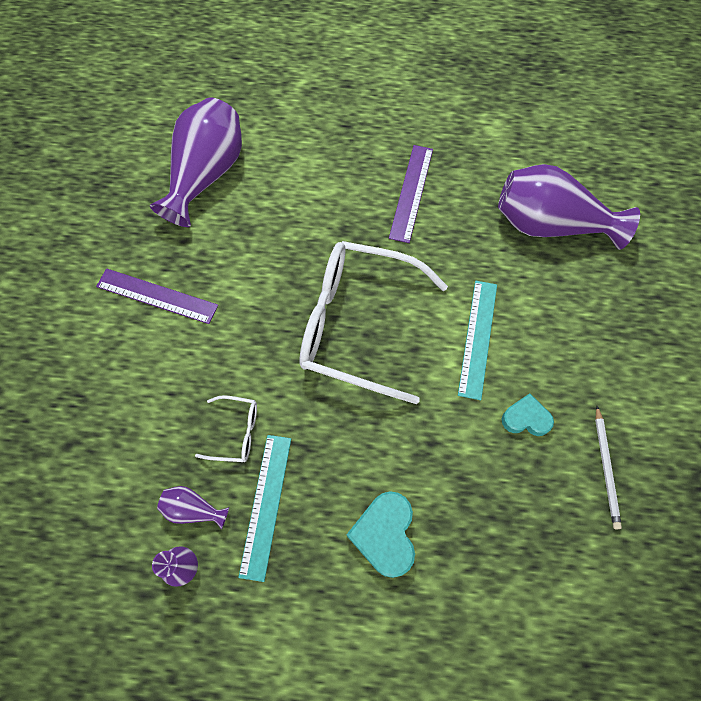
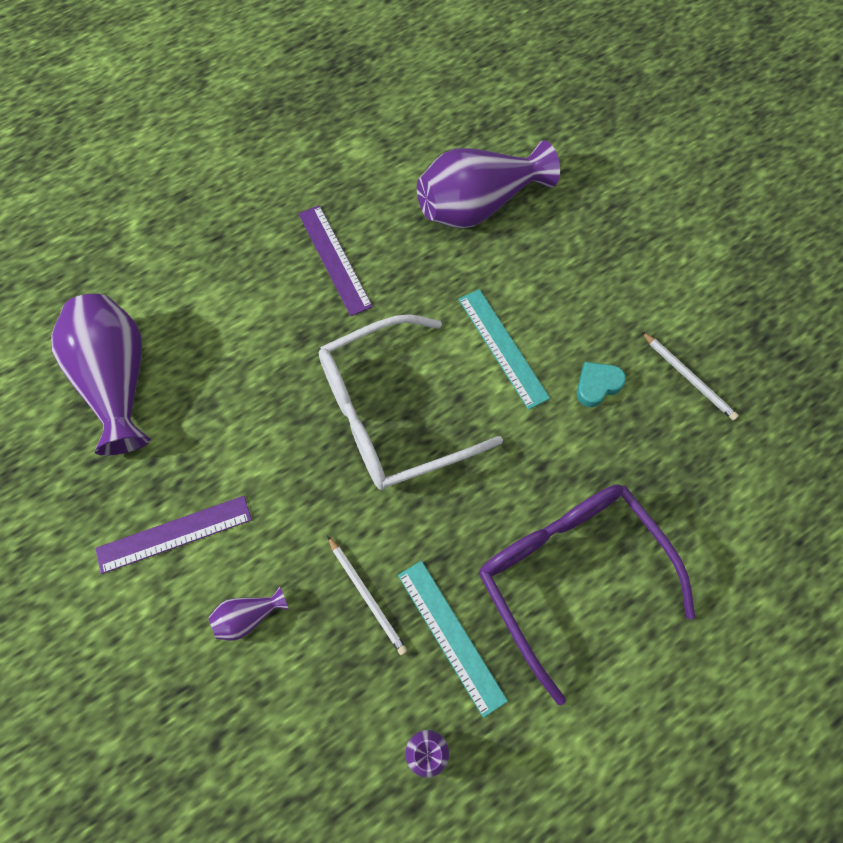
camera: 40 degrees left, 0 degrees up
purple vase [157,486,229,530] -> purple vase moved to [208,586,288,641]
white glasses [195,395,257,462] -> white pencil [327,536,407,655]
turquoise heart [347,491,415,578] -> purple glasses [479,484,695,705]

